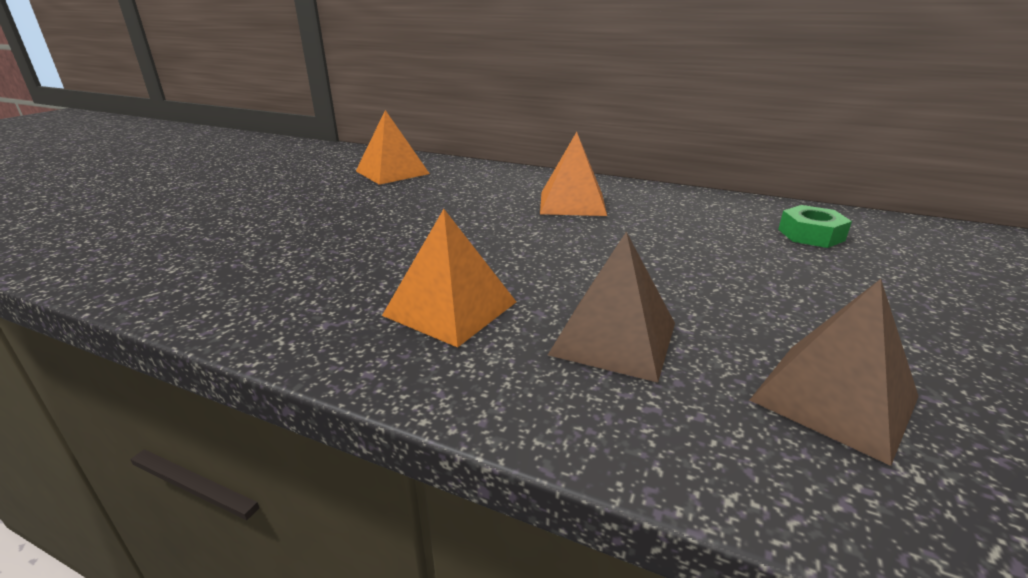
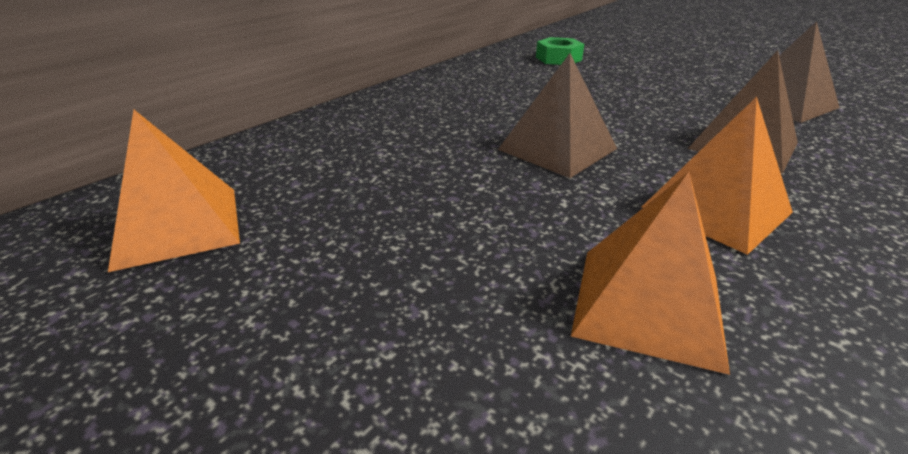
camera: 75 degrees left, 5 degrees up
orange pyramid [540,132,607,216] -> orange pyramid moved to [571,172,730,375]
none -> brown pyramid [498,53,617,178]

